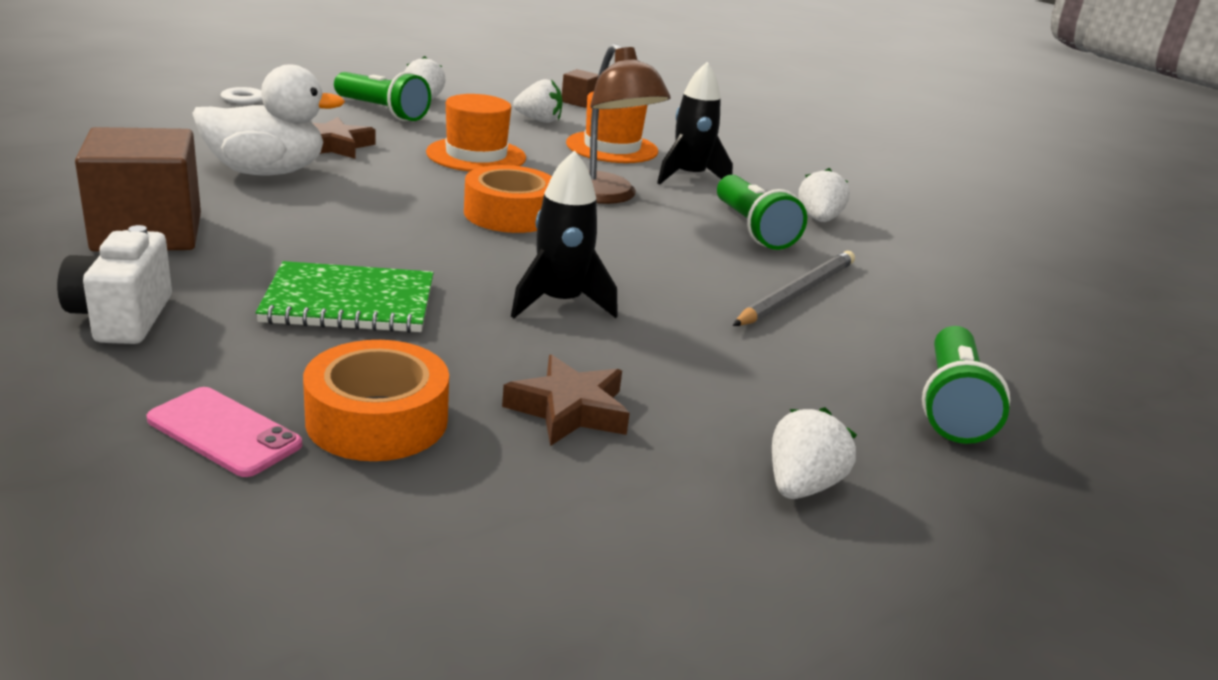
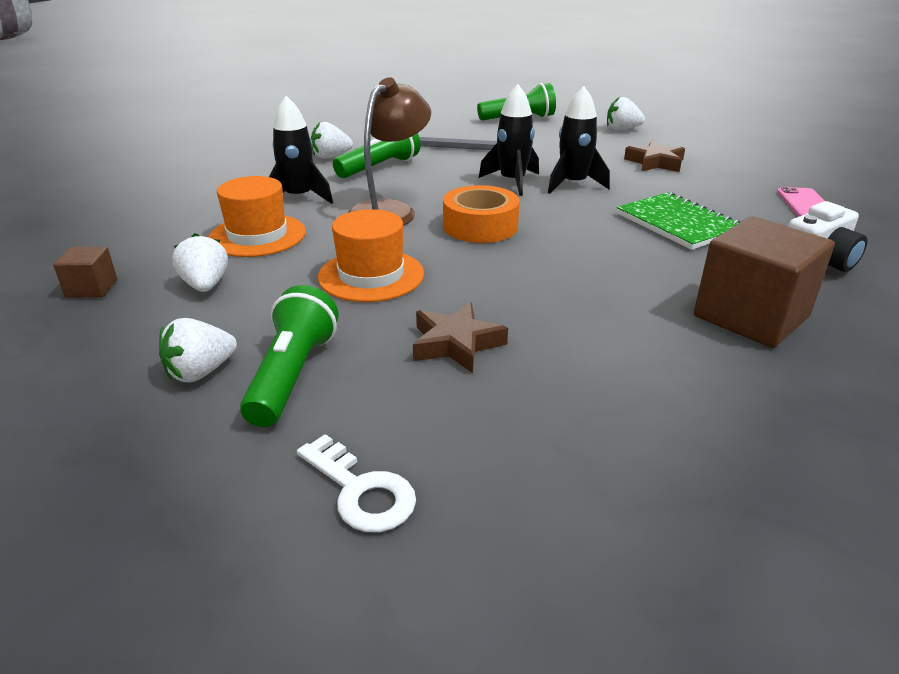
camera: 115 degrees left, 5 degrees up
white duck [192,64,345,176] -> none
orange tape [303,340,449,461] -> none
none -> black rocket [479,84,539,196]

